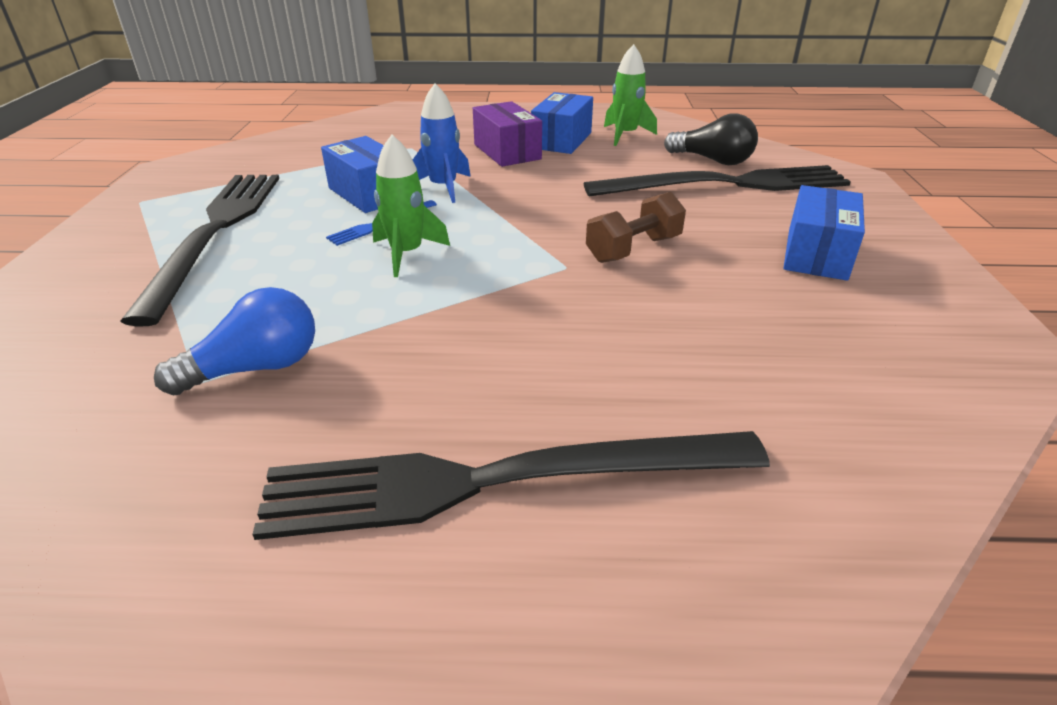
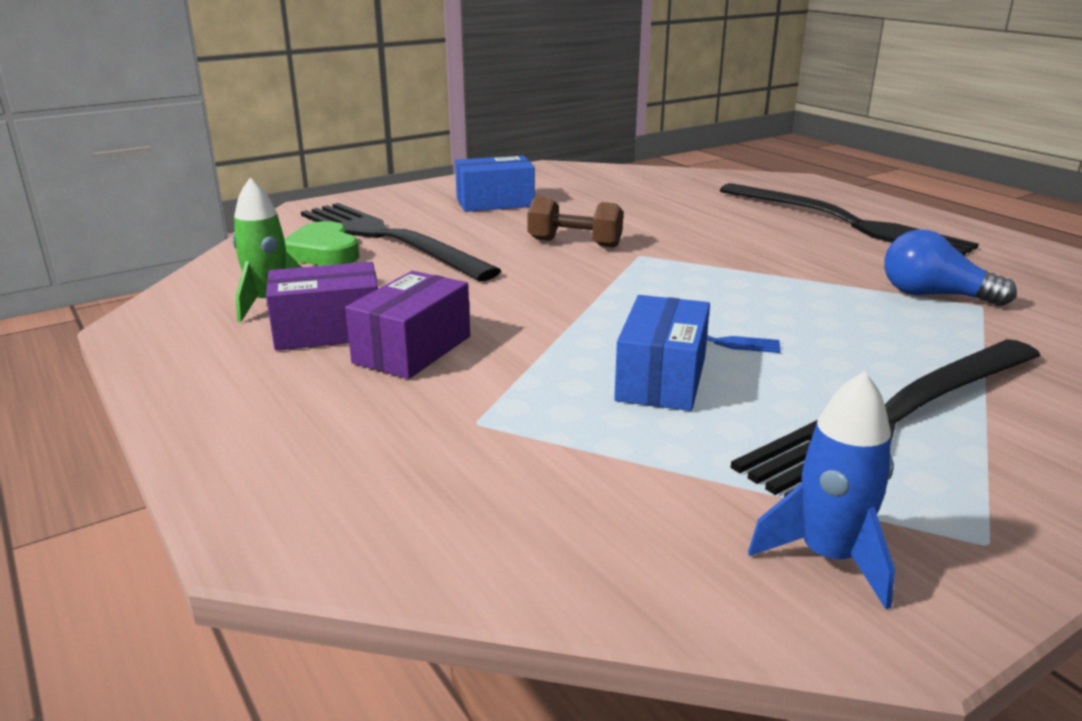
camera: 125 degrees left, 10 degrees down
green rocket [372,135,450,277] -> none
blue rocket [413,83,471,203] -> blue rocket moved to [748,371,895,609]
blue box [531,92,593,154] -> purple box [266,262,378,351]
black light bulb [664,113,758,165] -> green heart [284,221,359,266]

